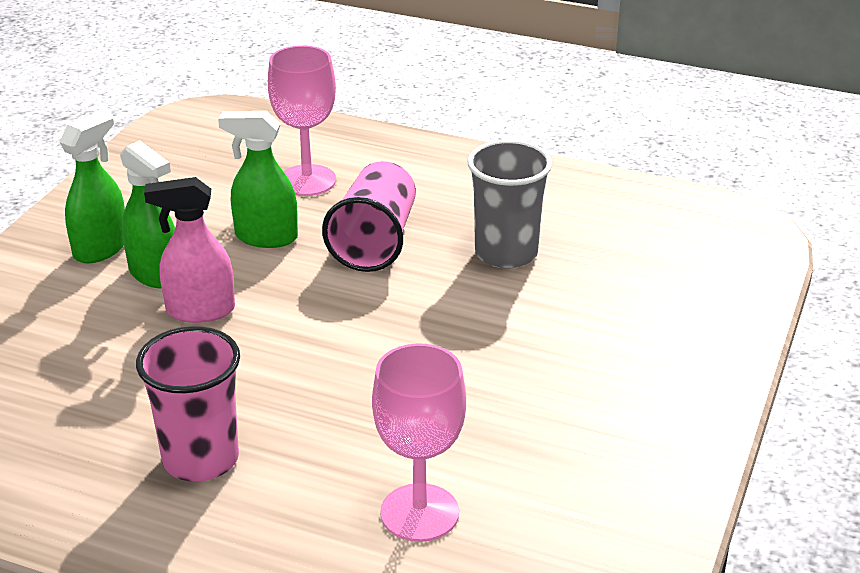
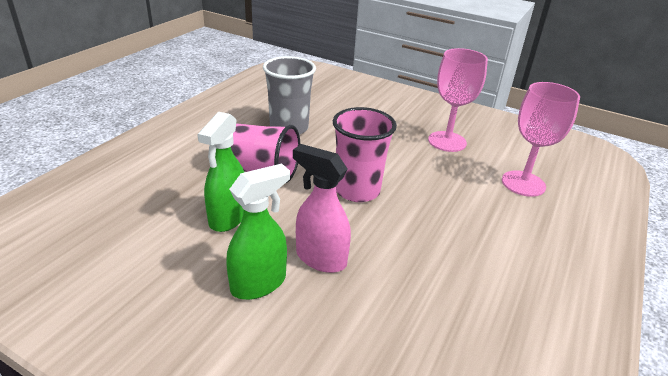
camera: 85 degrees left, 0 degrees up
green spray bottle [60,111,125,263] -> none
pink cup [136,326,240,482] -> pink cup moved to [333,107,397,202]
pink spray bottle [144,177,235,323] -> pink spray bottle turned 120 degrees clockwise [293,144,351,273]
pink goblet [268,45,336,196] -> pink goblet moved to [428,48,488,152]

